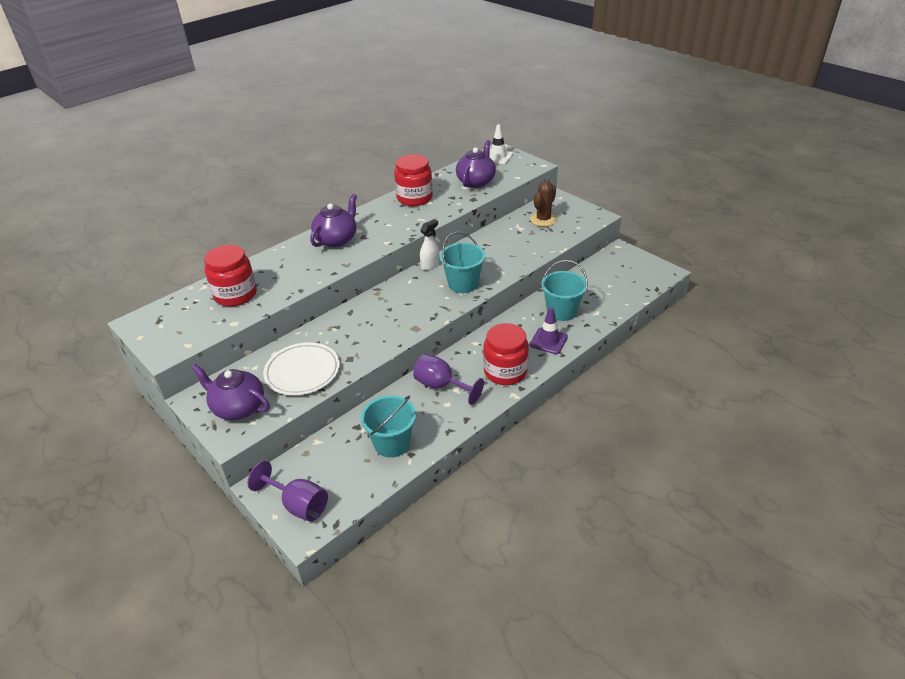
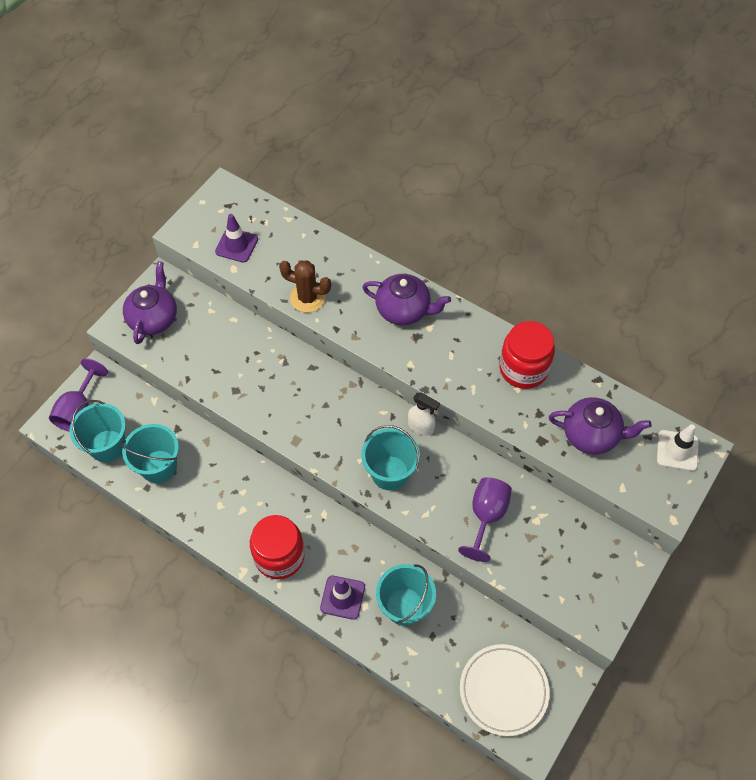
camera: 75 degrees right, 20 degrees up
red jar [204,245,257,307] -> none
white plate [263,342,340,395] -> white plate moved to [460,644,550,736]
purple goblet [413,354,484,405] -> purple goblet moved to [458,477,512,562]
brown cactus [530,181,557,227] -> brown cactus moved to [279,260,331,313]
none -> turquoise bucket [70,400,126,462]
none -> purple traffic cone [215,214,258,263]

